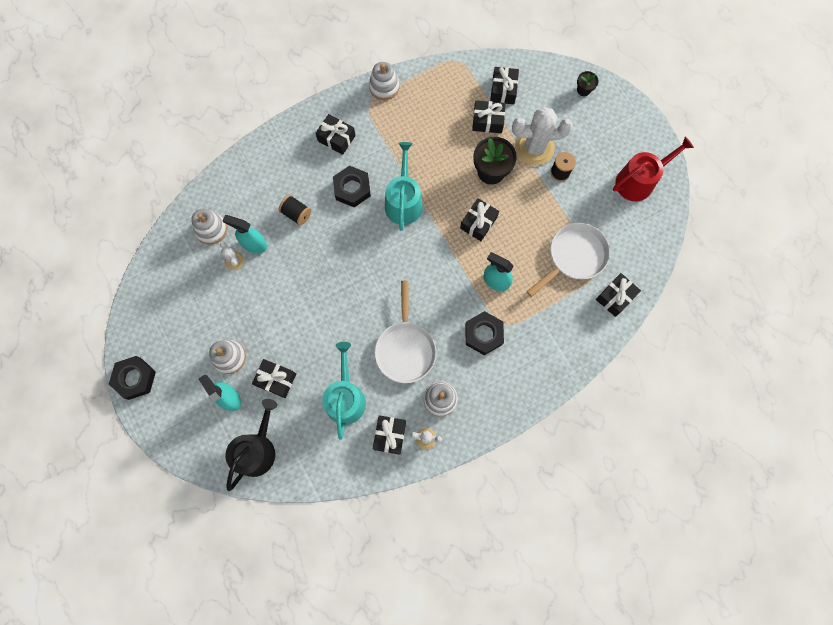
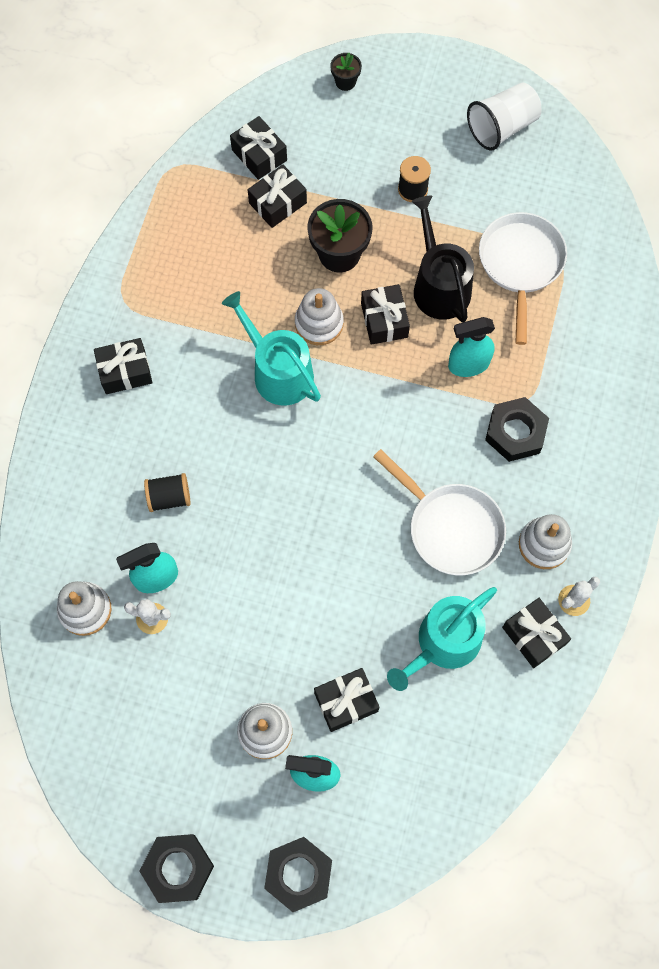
camera: 45 degrees left, 5 degrees down
black watering can [225,399,277,491] -> black watering can moved to [411,196,474,322]
turquoise watering can [322,342,366,440] -> turquoise watering can turned 90 degrees counterclockwise [387,587,497,691]
black nut [333,166,371,207] -> black nut moved to [264,837,332,912]
white stacking toy [369,62,399,100] -> white stacking toy moved to [295,288,344,345]
white cactus [512,107,573,166] -> none
black gift [596,273,641,317] -> none
red watering can [613,137,694,201] -> white cup [467,83,542,151]

